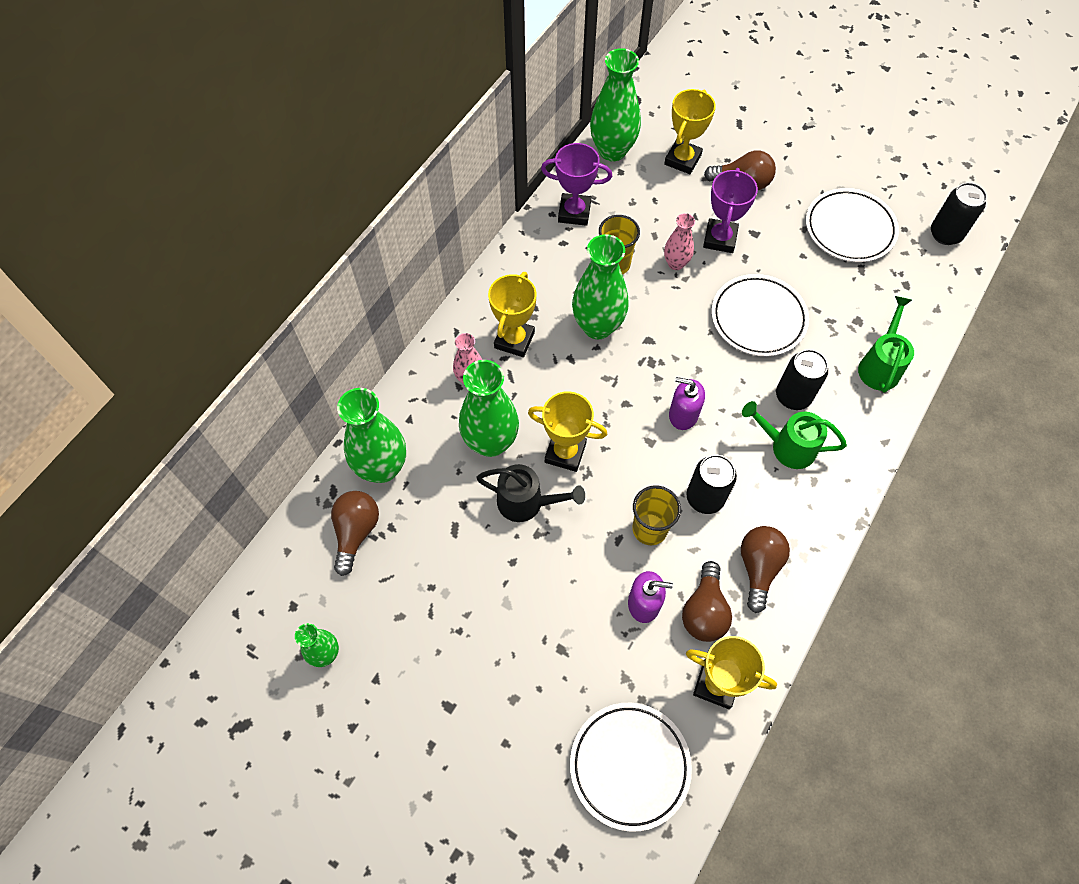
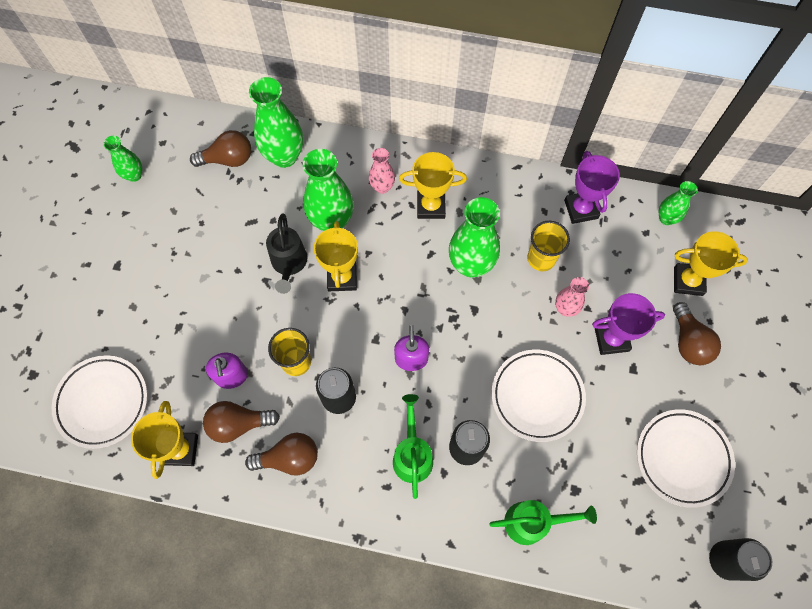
camera: 70 degrees right, 5 degrees up
green vase [590,48,641,161] -> green vase [659,181,698,225], size x0.55

